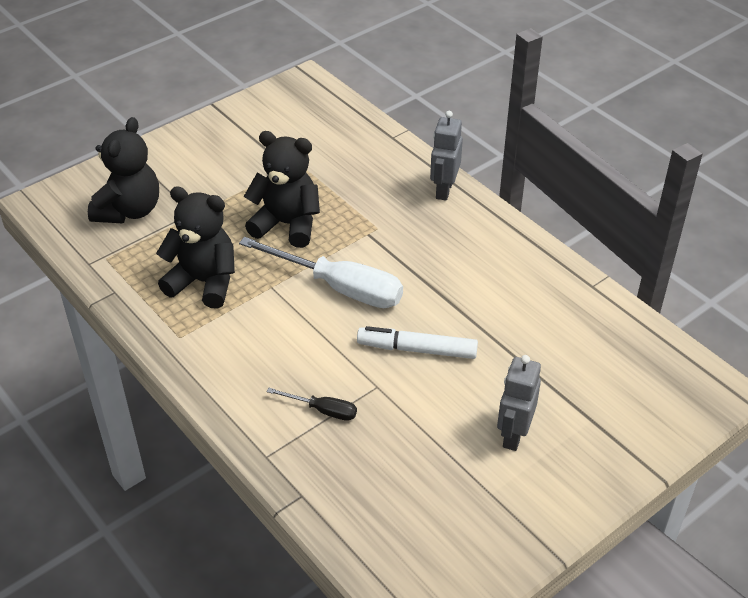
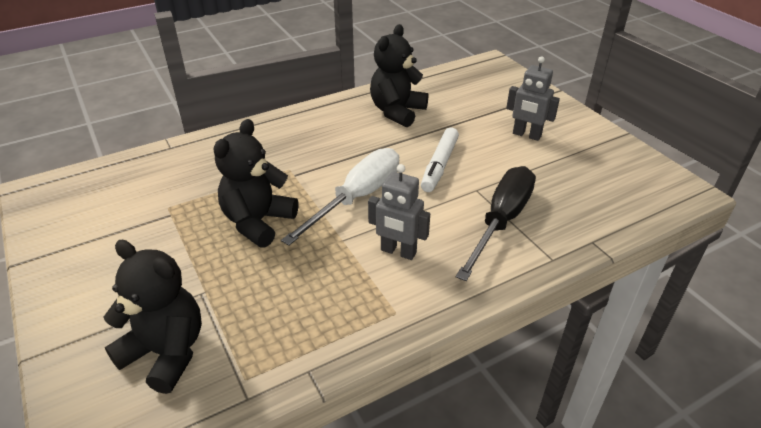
camera: 80 degrees left, 5 degrees down
black teddy bear [156,186,235,309] -> black teddy bear moved to [370,24,428,127]
black screwdriver [267,388,357,421] -> black screwdriver [456,166,536,281], size x2.11
grey robot [430,111,463,201] -> grey robot moved to [368,164,430,260]

